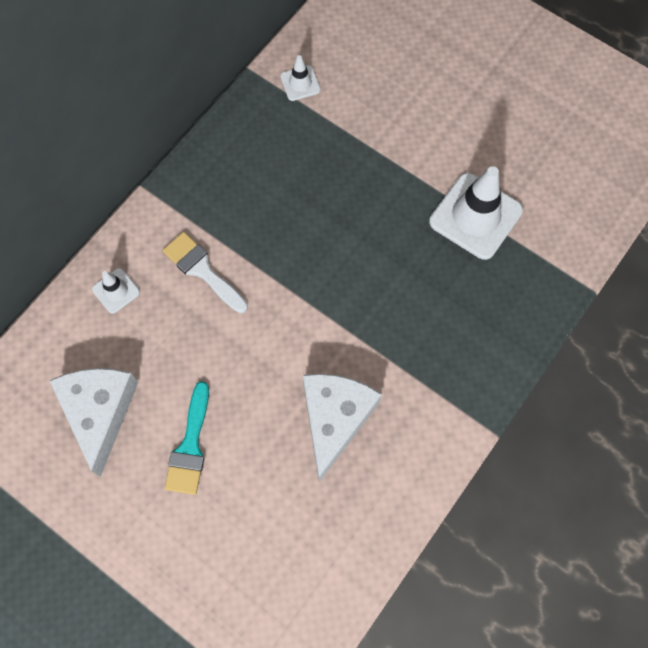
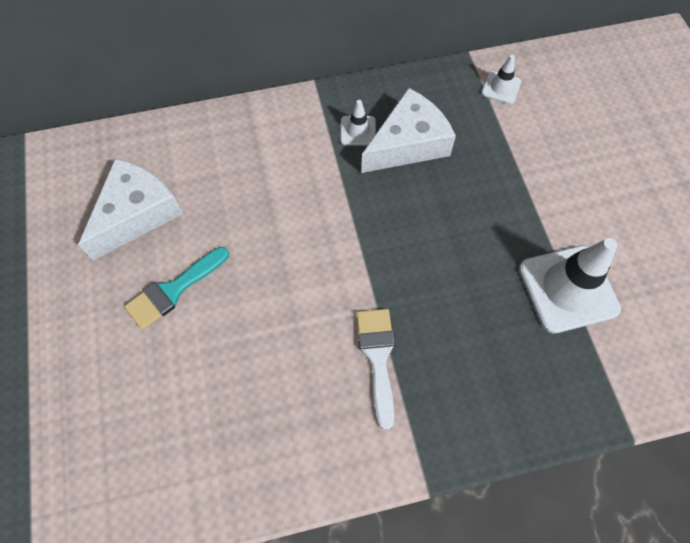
camera: 40 degrees right, 5 degrees down
white traffic cone [92,268,140,314] -> white traffic cone moved to [341,100,376,146]
white brush [163,232,248,313] -> white brush moved to [356,309,395,430]
white cheese [303,374,382,482] -> white cheese moved to [361,88,456,173]

